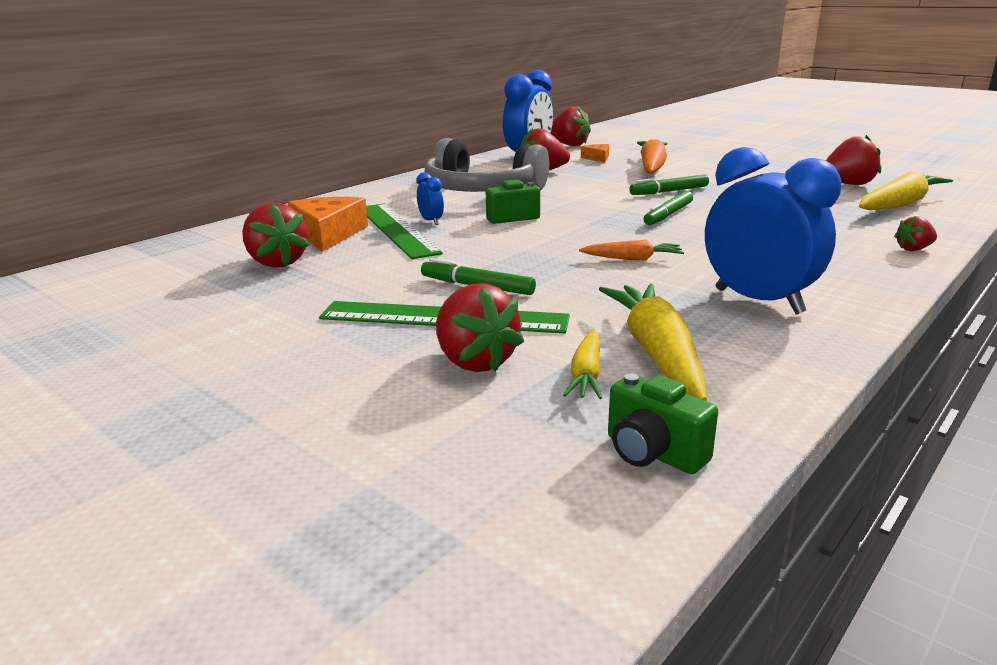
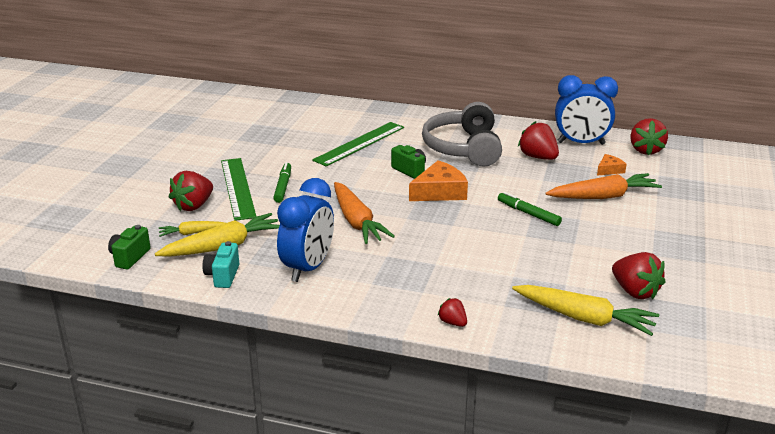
camera: 65 degrees right, 5 degrees up
red strawberry [242,203,310,267] -> none
orange cheese [288,197,368,252] -> orange cheese moved to [409,160,468,201]
blue clock [416,172,444,225] -> none
orange carrot [579,240,684,260] -> orange carrot [334,182,395,244], size x1.86
green marker [643,191,693,225] -> none
none -> turquoise camera [202,241,239,288]

